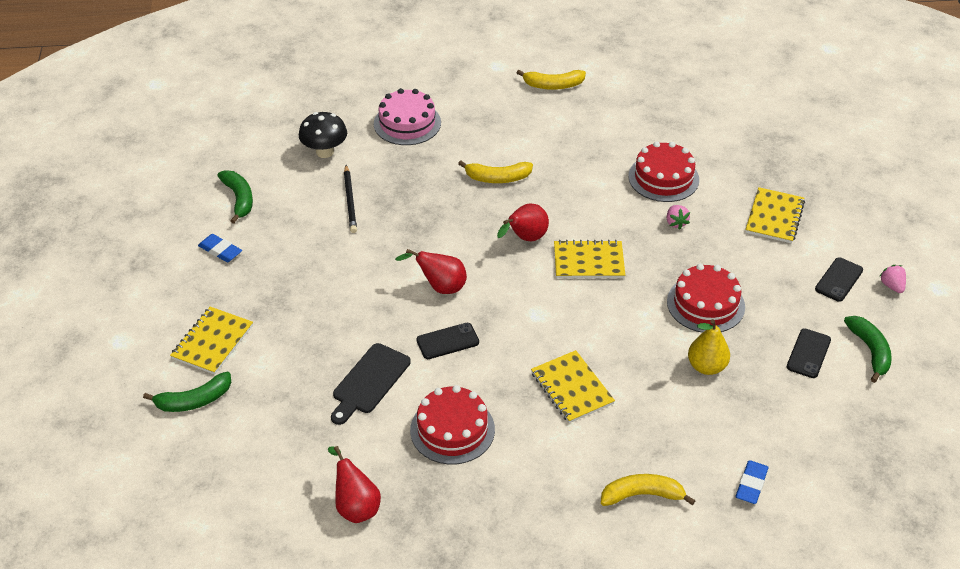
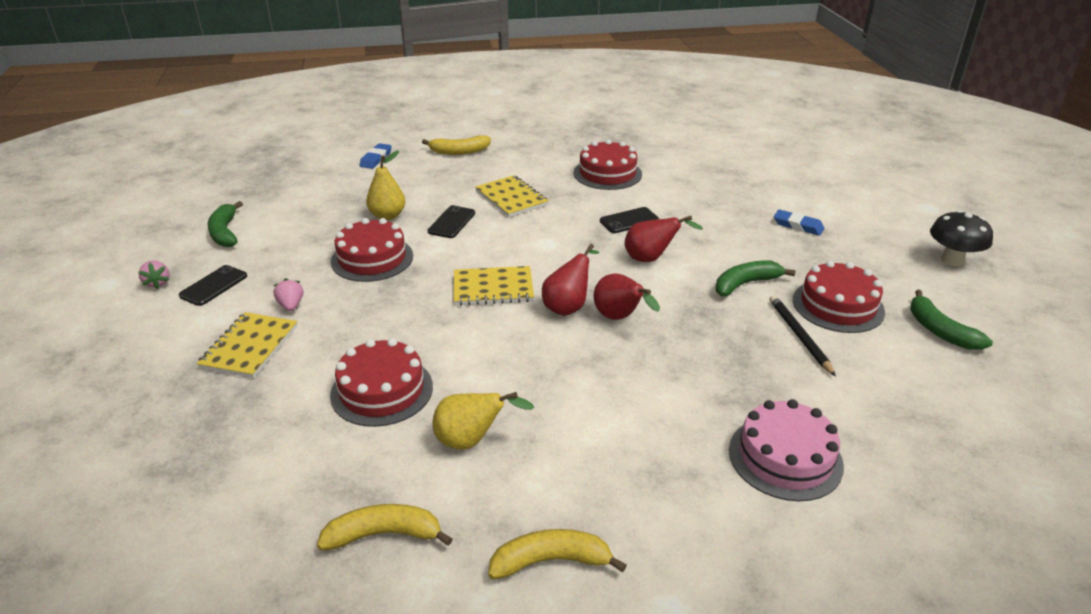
camera: 175 degrees right, 10 degrees down
green banana [143,372,231,412] -> green banana moved to [716,261,796,296]
yellow notebook [170,307,253,375] -> none
blue eraser [198,234,242,262] -> blue eraser moved to [774,209,824,236]
black mushroom [299,112,347,158] -> black mushroom moved to [930,210,993,266]
red pear [328,446,381,523] -> red pear moved to [593,273,660,320]
black cutting board [331,343,411,425] -> none
yellow banana [458,161,533,183] -> yellow banana moved to [317,504,453,550]
pink strawberry [667,205,690,230] -> pink strawberry moved to [273,278,303,311]
black phone [787,328,831,378] -> black phone moved to [427,205,475,238]
none -> yellow pear [432,392,534,450]
none -> red cake [793,260,885,333]

